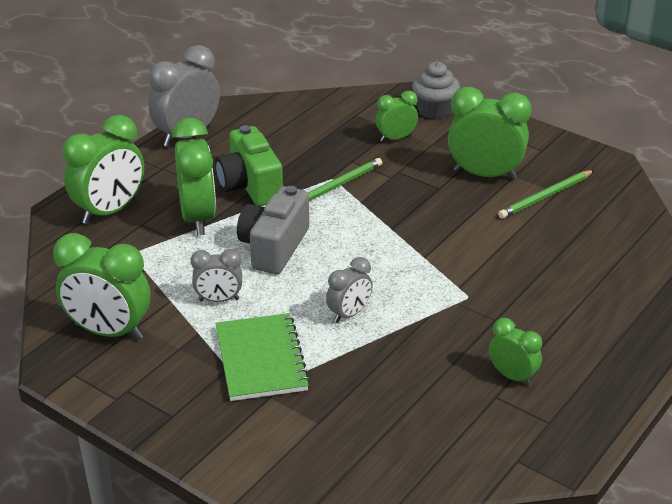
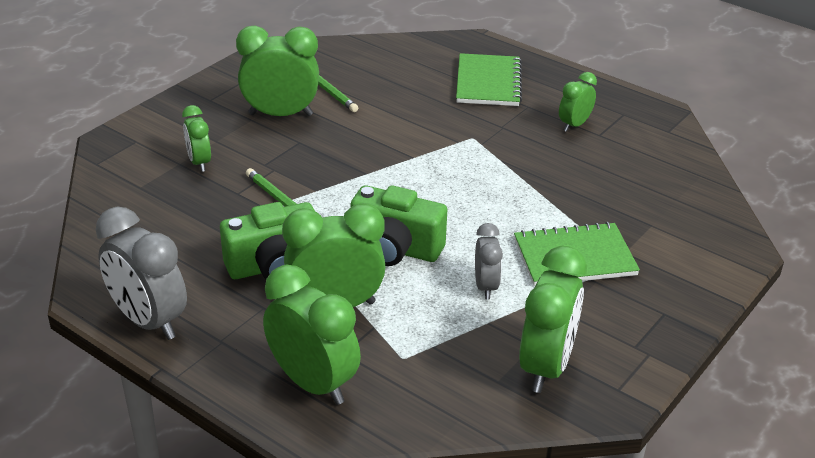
camera: 90 degrees left, 0 degrees up
grey camera [237,186,309,274] -> green camera [350,185,447,266]
grey clock [326,257,373,323] -> none
grey cupcake [412,61,460,119] -> none
green clock [448,87,531,180] -> green clock turned 75 degrees clockwise [236,25,319,116]
none -> green notebook [456,53,522,106]

